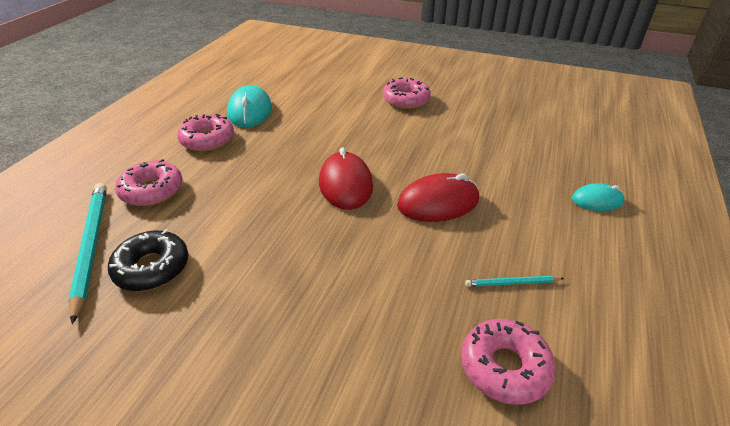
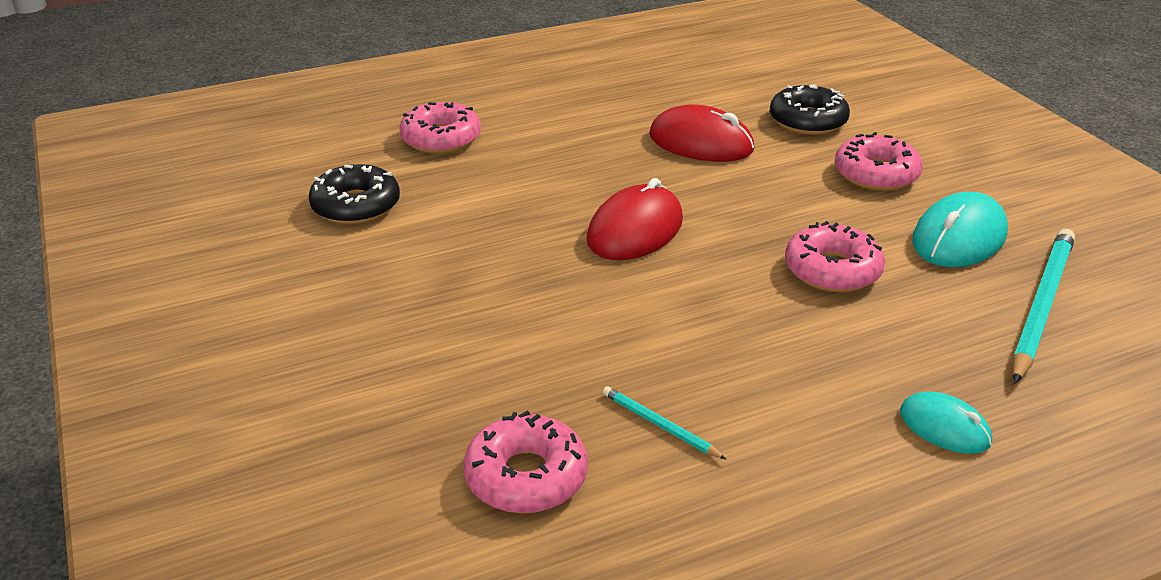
camera: 45 degrees right, 5 degrees down
turquoise pencil [68,183,107,324] -> turquoise pencil moved to [1012,229,1075,384]
pink donut [177,114,234,151] -> pink donut moved to [785,221,885,292]
turquoise mouse [227,85,272,128] -> turquoise mouse moved to [912,192,1008,267]
red mouse [397,173,479,222] -> red mouse moved to [649,105,755,162]
none -> black donut [770,84,850,135]

